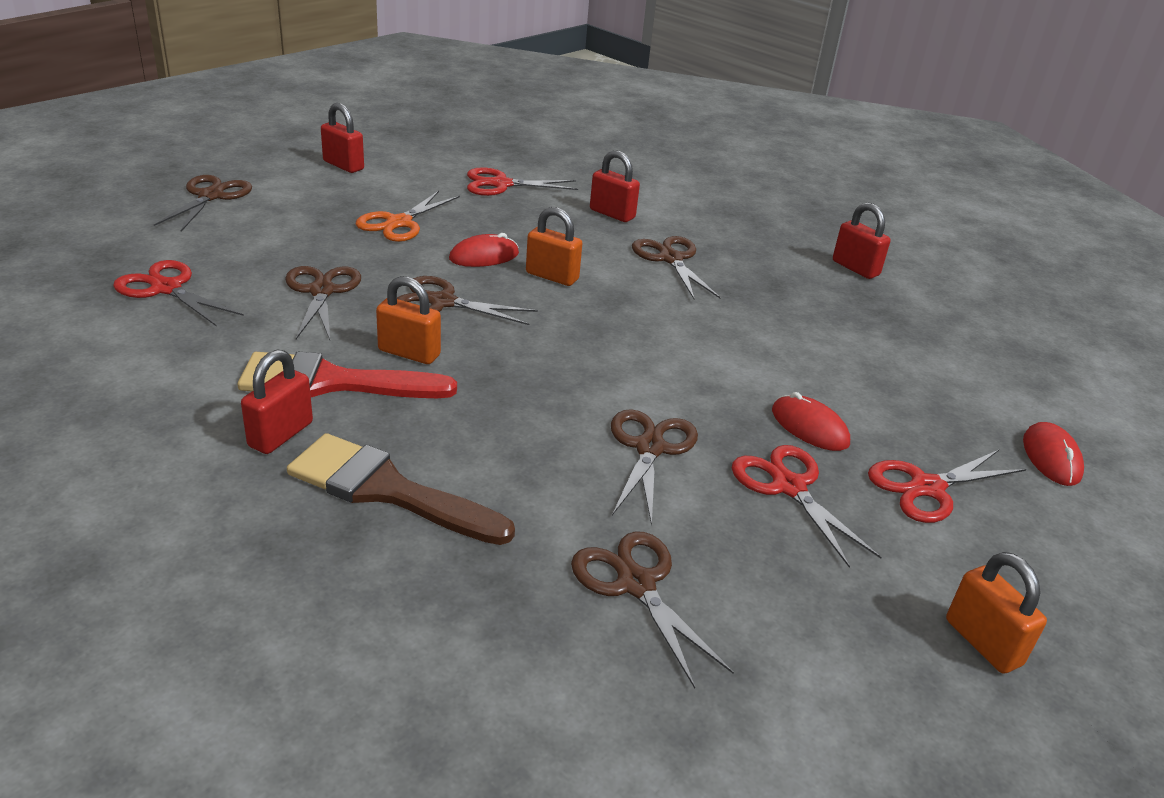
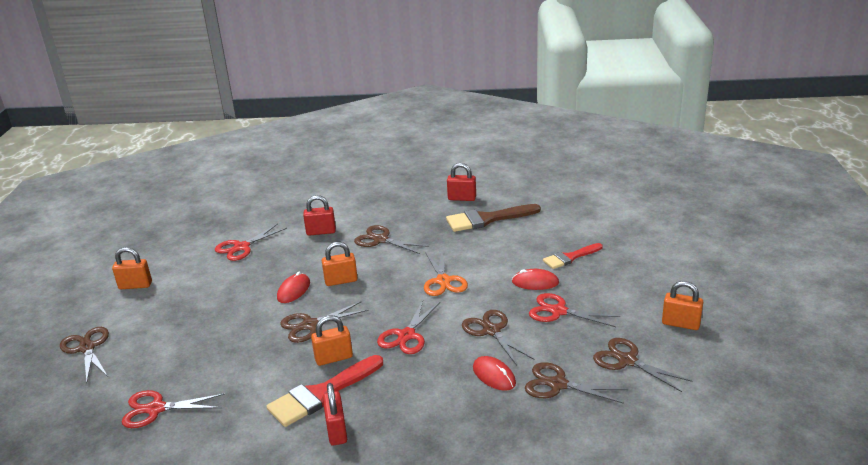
camera: 35 degrees left, 5 degrees down
brown scissors [285,266,361,340] -> brown scissors moved to [593,338,692,392]
brown brush [287,433,515,545] -> brown brush moved to [446,204,541,232]
red padlock [321,103,364,173] -> orange padlock [112,247,152,289]
orange scissors [356,191,460,242] -> orange scissors moved to [424,252,468,296]
red scissors [868,450,1026,523] -> red scissors moved to [377,300,440,354]
red mouse [1023,422,1084,486] -> red mouse moved to [473,356,516,391]
none -> red brush [543,243,603,269]

